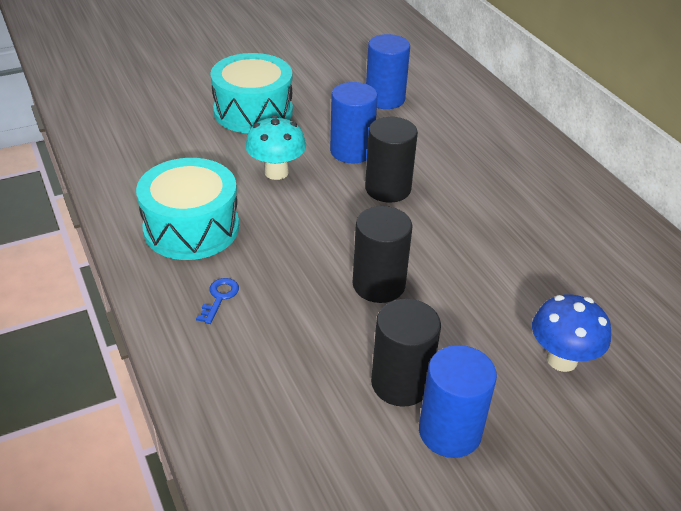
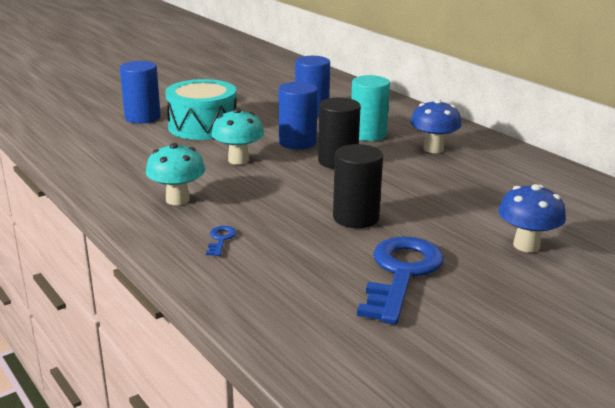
camera: 10 degrees left, 15 degrees down
turquoise drum [136,158,239,260] -> turquoise mushroom [146,143,206,205]
black cylinder [371,299,441,407] -> blue key [357,236,444,325]
blue cylinder [419,345,497,458] -> blue cylinder moved to [120,61,161,124]
none -> turquoise cylinder [351,75,390,141]
none -> blue mushroom [410,99,462,153]

